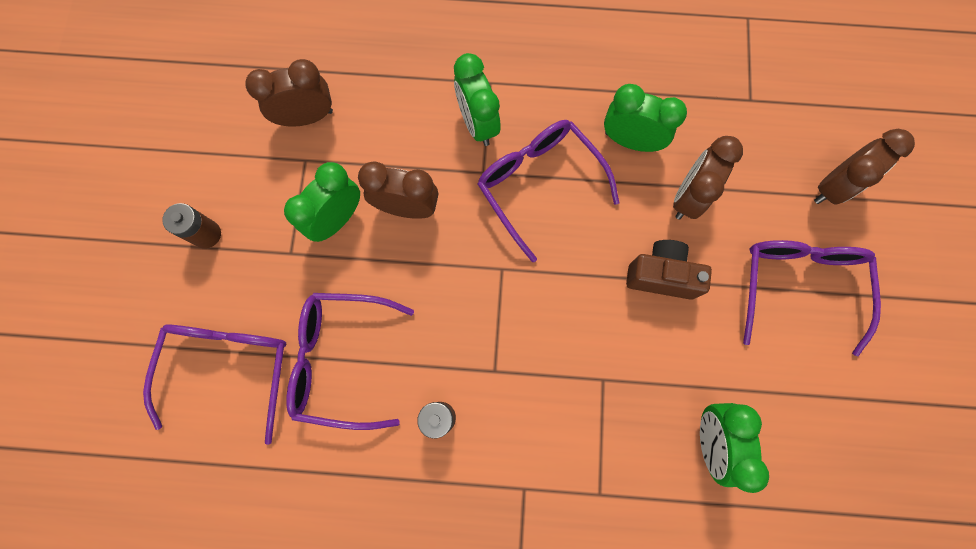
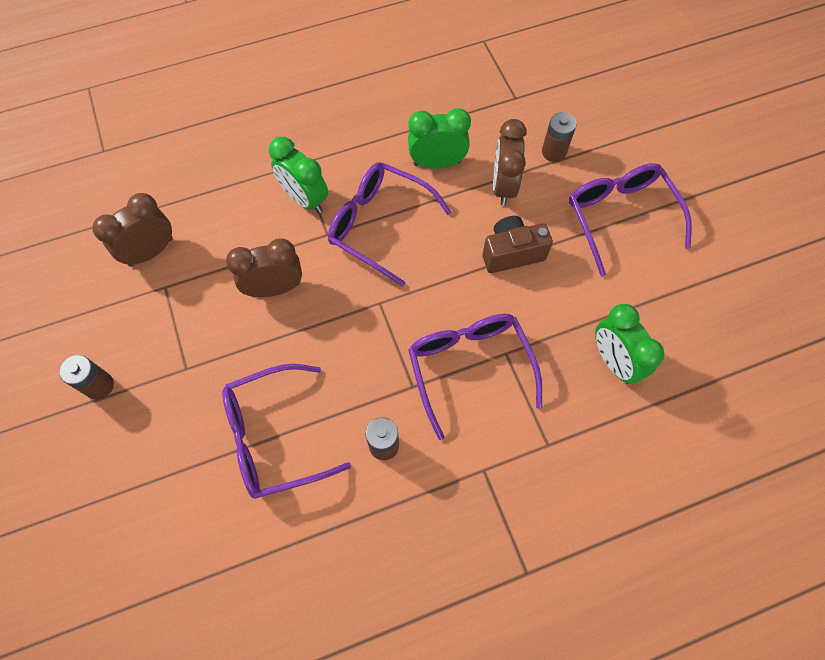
camera: 25 degrees left, 10 degrees down
purple glasses [143,324,287,445] -> purple glasses moved to [408,314,542,440]
green clock [284,162,360,242] -> none
brown clock [814,129,915,205] -> none
none -> brown battery [542,112,577,162]

